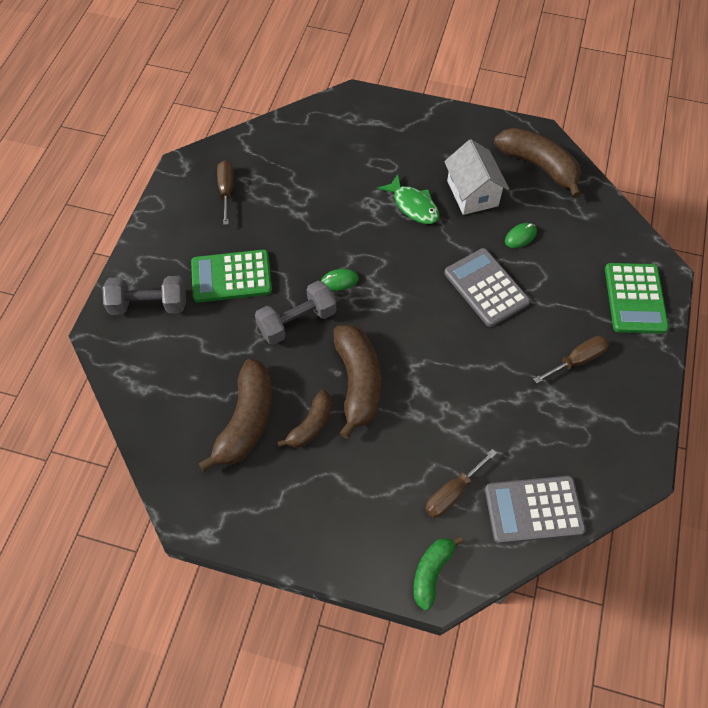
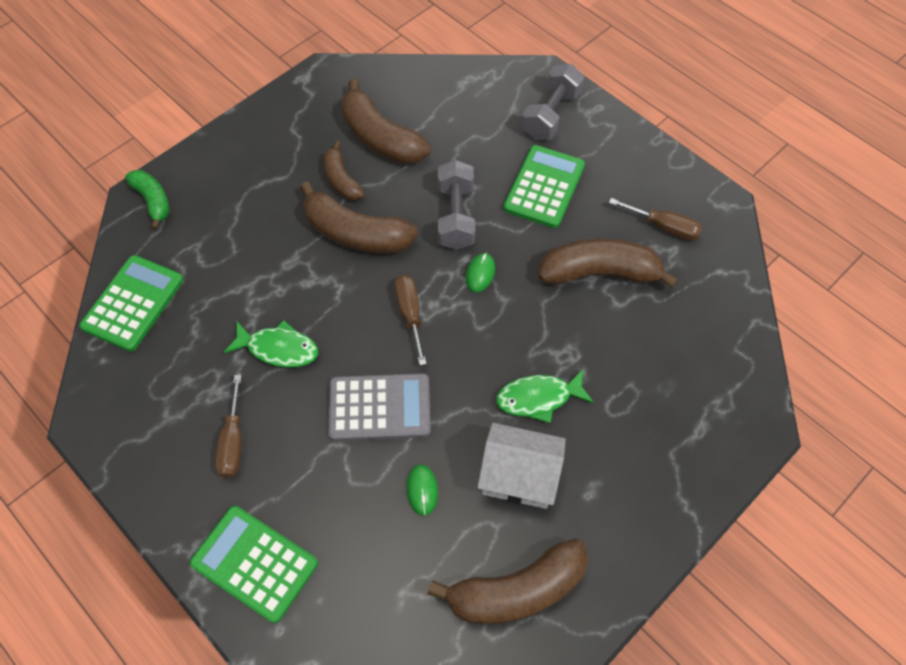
camera: 120 degrees right, 0 degrees up
brown screwdriver [425,449,497,518] -> brown screwdriver moved to [394,275,426,365]
grey calculator [485,476,586,544] -> green calculator [80,255,184,352]
none -> green fish [224,320,318,368]
none -> brown banana [538,238,678,288]

